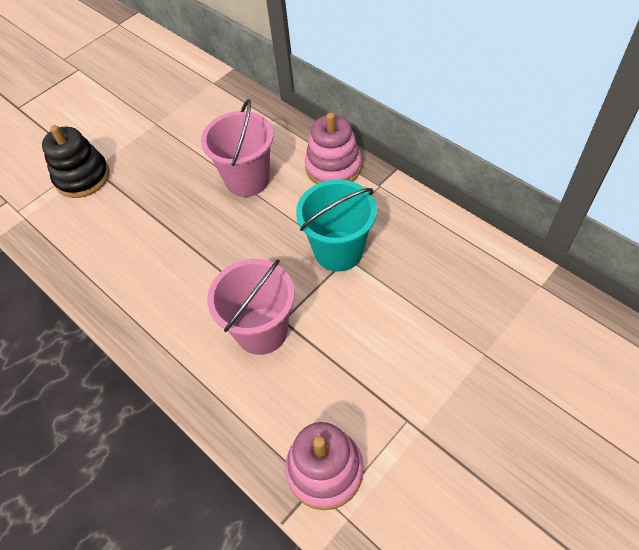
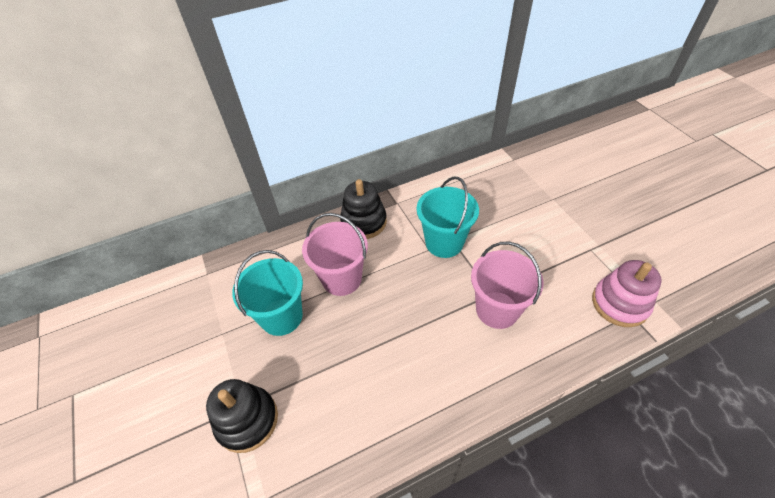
camera: 70 degrees left, 5 degrees down
pink stacking toy [305,113,362,184] -> black stacking toy [340,179,387,239]
none -> turquoise bucket [232,250,303,336]

